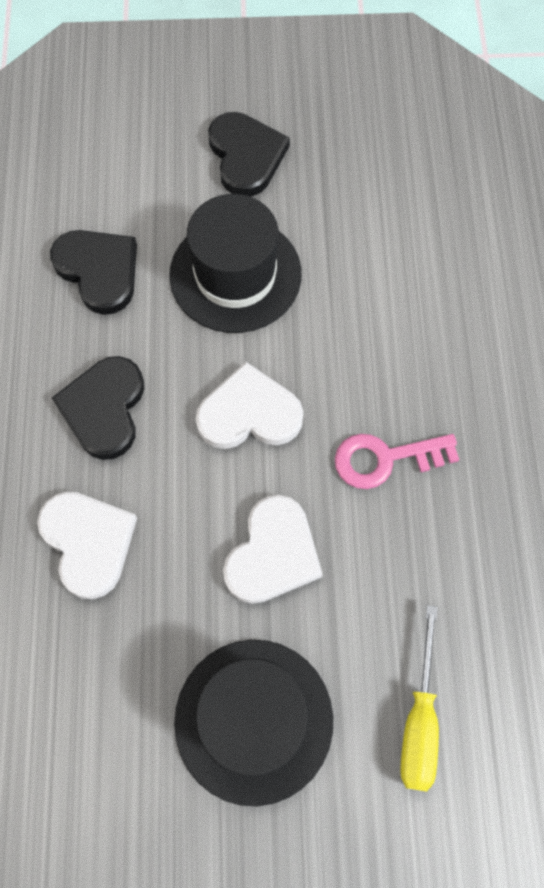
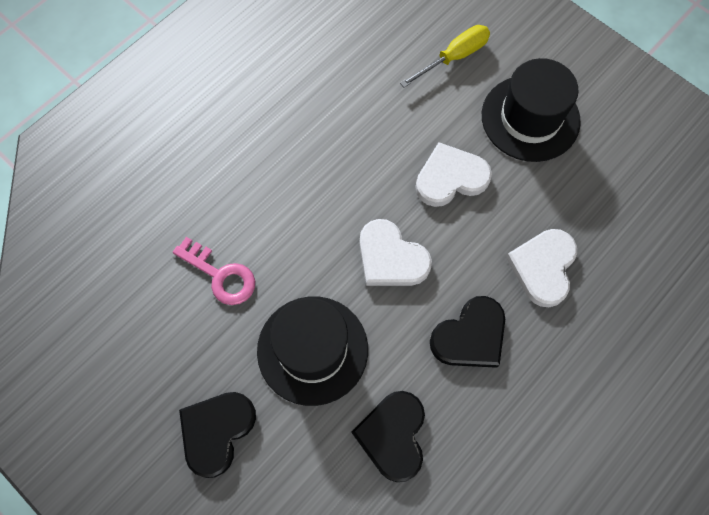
camera: 135 degrees left, 0 degrees up
pink key [335,434,459,489] -> pink key moved to [173,237,255,305]

